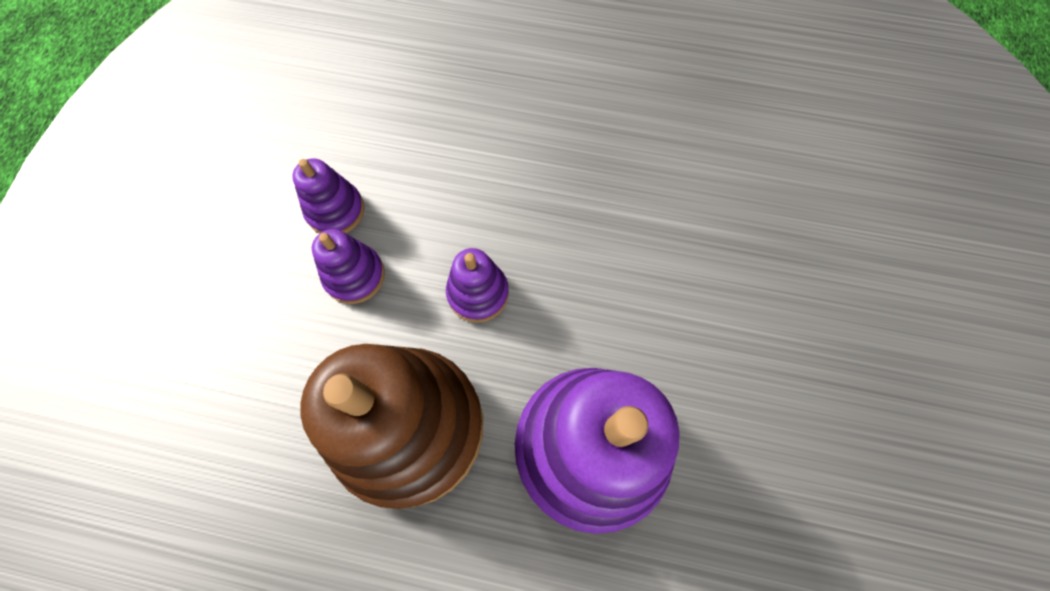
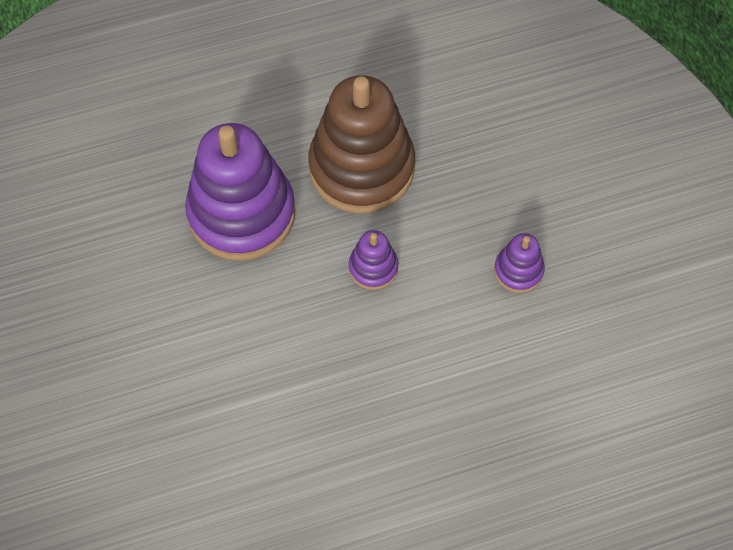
camera: 150 degrees right, 5 degrees down
purple stacking toy [312,229,385,304] -> none

